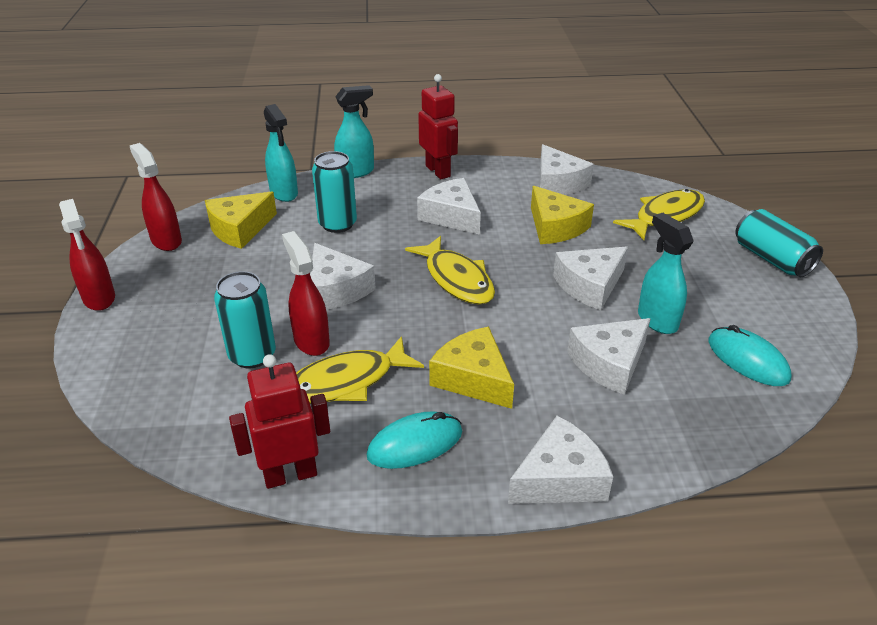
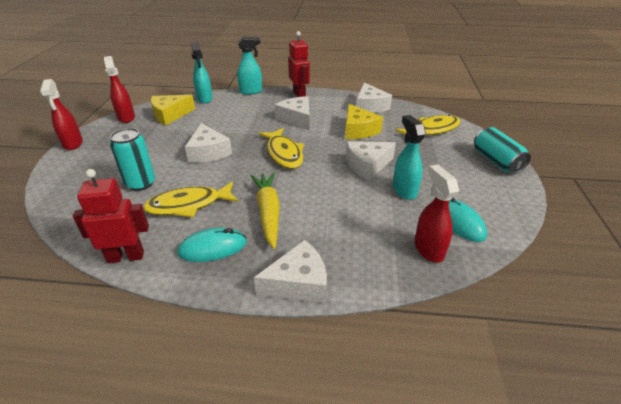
camera: 10 degrees right, 0 degrees up
red spray bottle [282,231,330,356] -> red spray bottle moved to [414,165,459,263]
turquoise can [312,151,357,233] -> none
yellow cheese [429,327,514,409] -> yellow carrot [250,172,280,249]
white cheese [567,318,651,395] -> none

